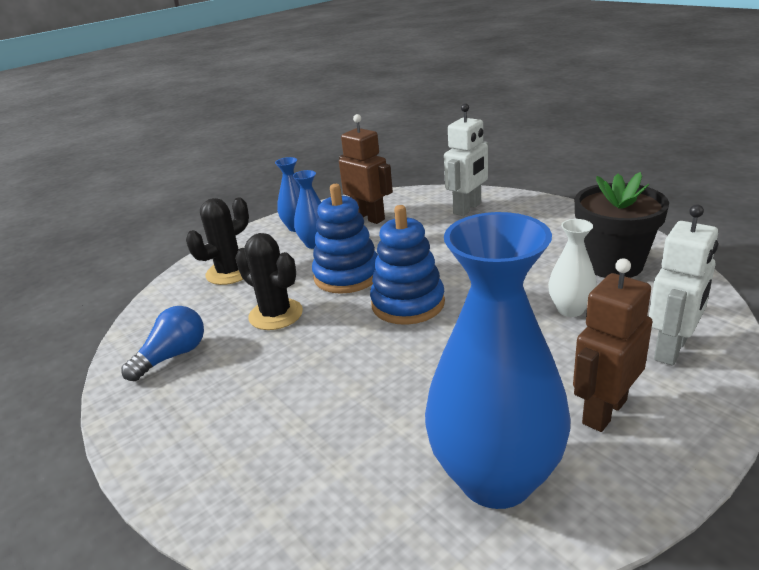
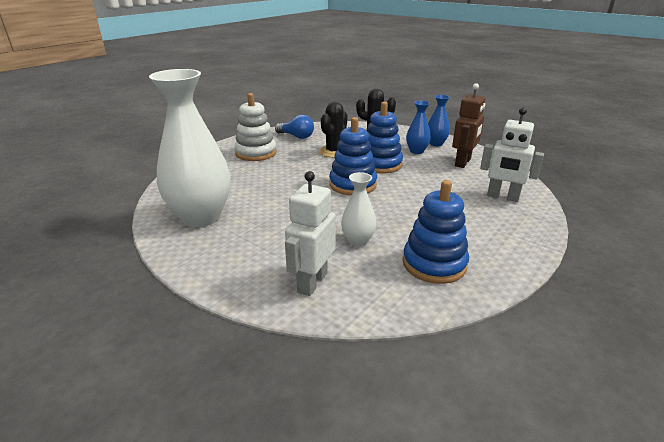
camera: 75 degrees right, 0 degrees up
blue vase [425,212,570,509] -> white vase [149,69,230,227]
brown robot [573,258,652,432] -> none
black flower pot [575,172,669,278] -> blue stacking toy [403,180,469,284]
white robot [649,204,718,366] -> white robot turned 90 degrees clockwise [285,171,336,296]
none -> white stacking toy [234,93,277,161]

